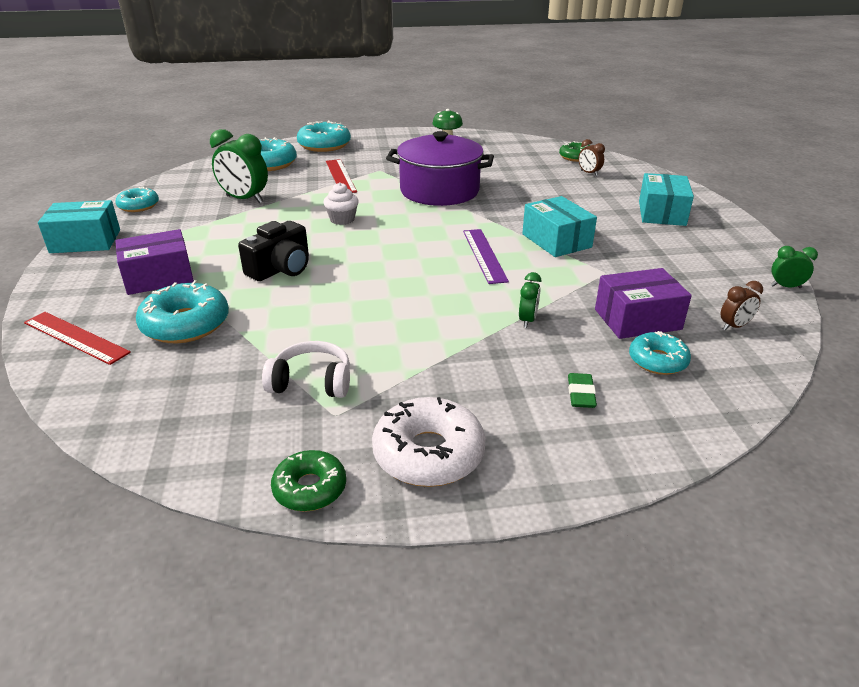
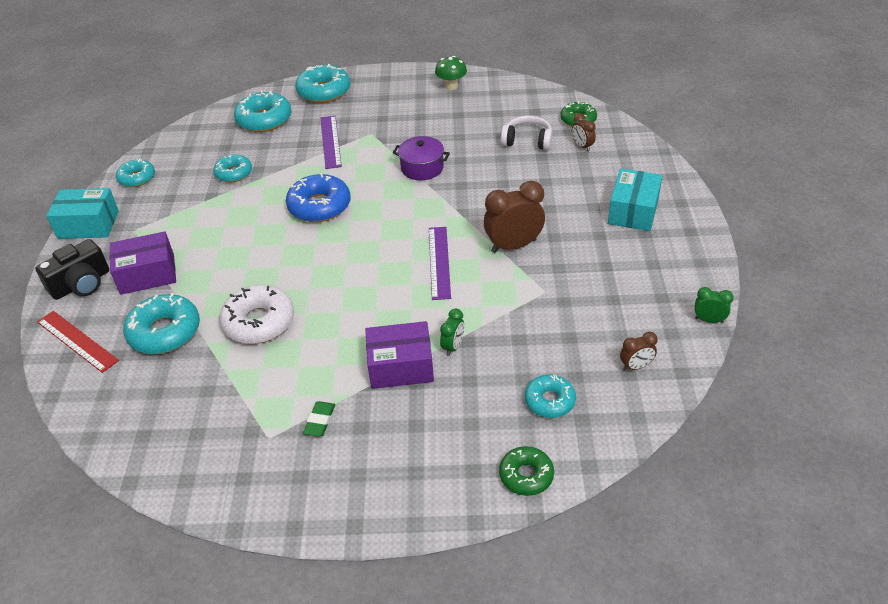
camera: 10 degrees right, 10 degrees up
green clock [210,129,268,204] -> turquoise donut [213,155,252,182]
black camera [238,221,309,281] -> black camera moved to [35,239,109,300]
white headphones [262,341,350,398] -> white headphones moved to [501,116,552,150]
green donut [271,450,346,512] -> green donut moved to [499,446,554,496]
white cupcake [324,182,359,225] -> blue donut [286,174,351,222]
red ruler [326,159,357,193] -> purple ruler [321,116,342,169]
white donut [372,397,486,487] -> white donut moved to [219,285,294,344]
purple pot [386,131,494,206] -> purple pot [393,136,450,180], size x0.54
turquoise box [522,196,597,257] -> brown clock [484,181,545,253]
green eraser [568,373,597,408] -> green eraser moved to [303,401,335,436]
purple box [595,268,692,339] -> purple box moved to [365,321,434,389]

